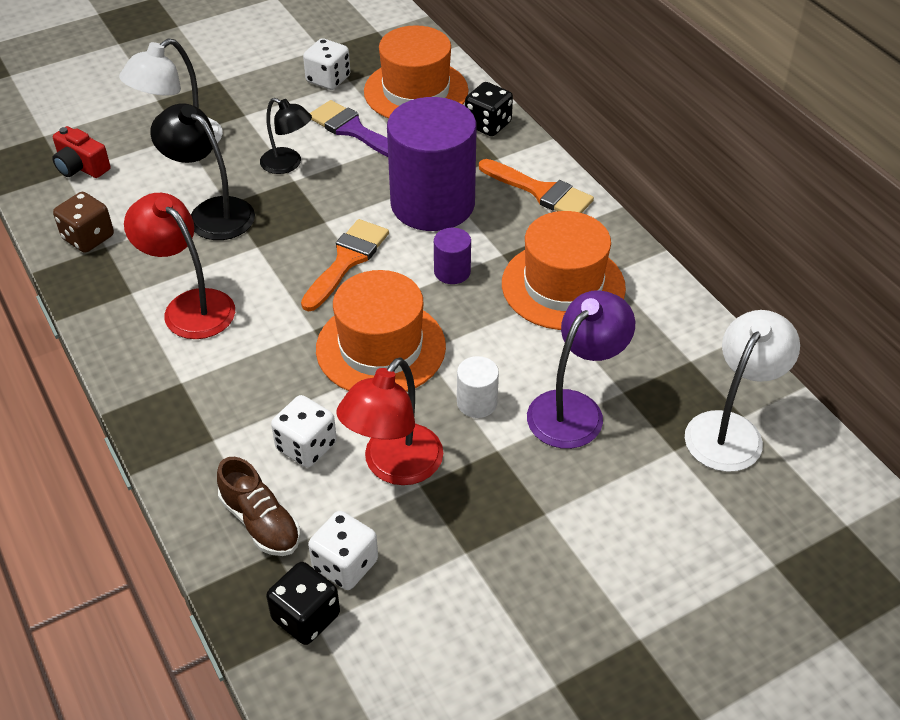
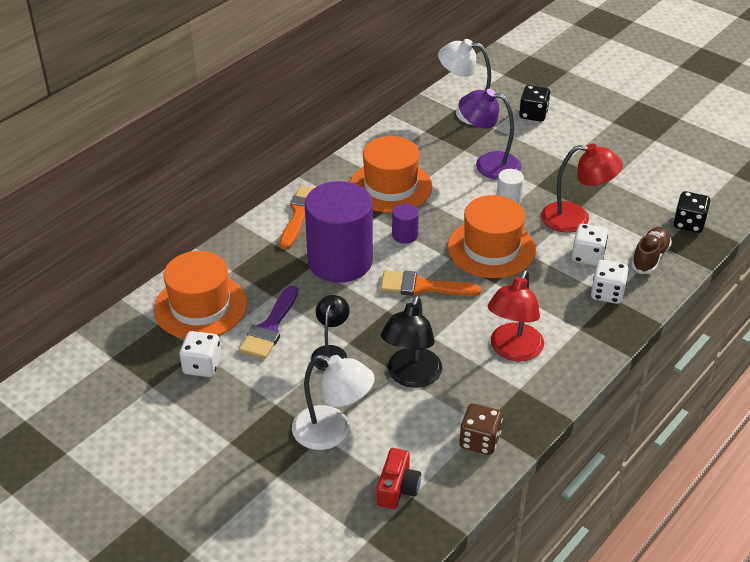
camera: 110 degrees left, 5 degrees down
white dice [308,511,378,590] -> white dice moved to [591,260,629,304]
black dice [465,82,513,136] -> black dice moved to [519,85,551,122]

